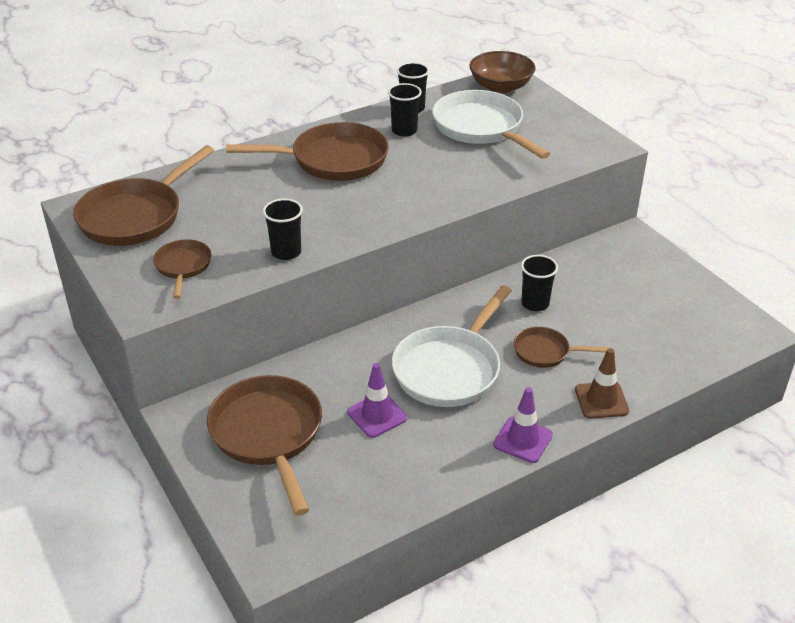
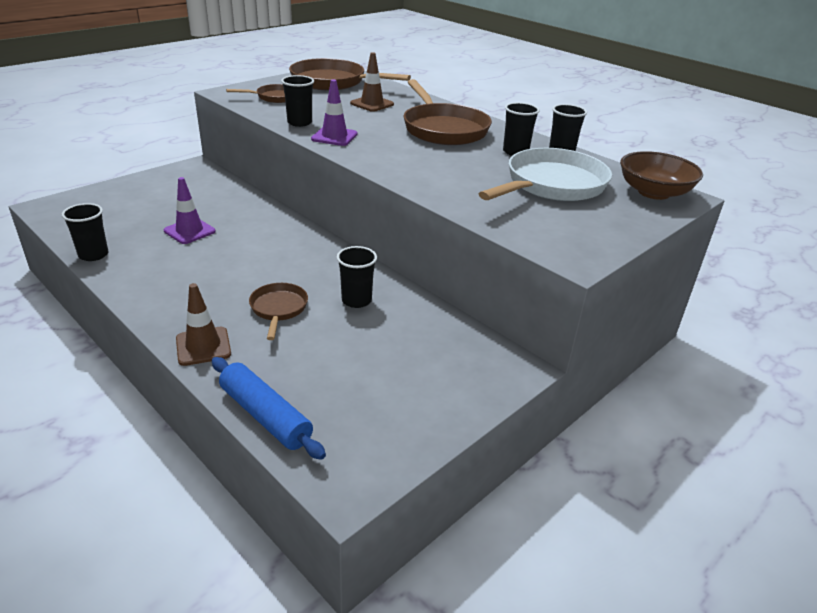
camera: 75 degrees right, 5 degrees down
brown pan [207,375,322,516] -> none
white pan [392,285,512,407] -> none
purple traffic cone [493,387,553,463] -> purple traffic cone moved to [311,80,358,146]
none -> black cup [62,203,109,261]
none -> blue rolling pin [212,357,326,460]
none -> brown traffic cone [350,52,394,112]

